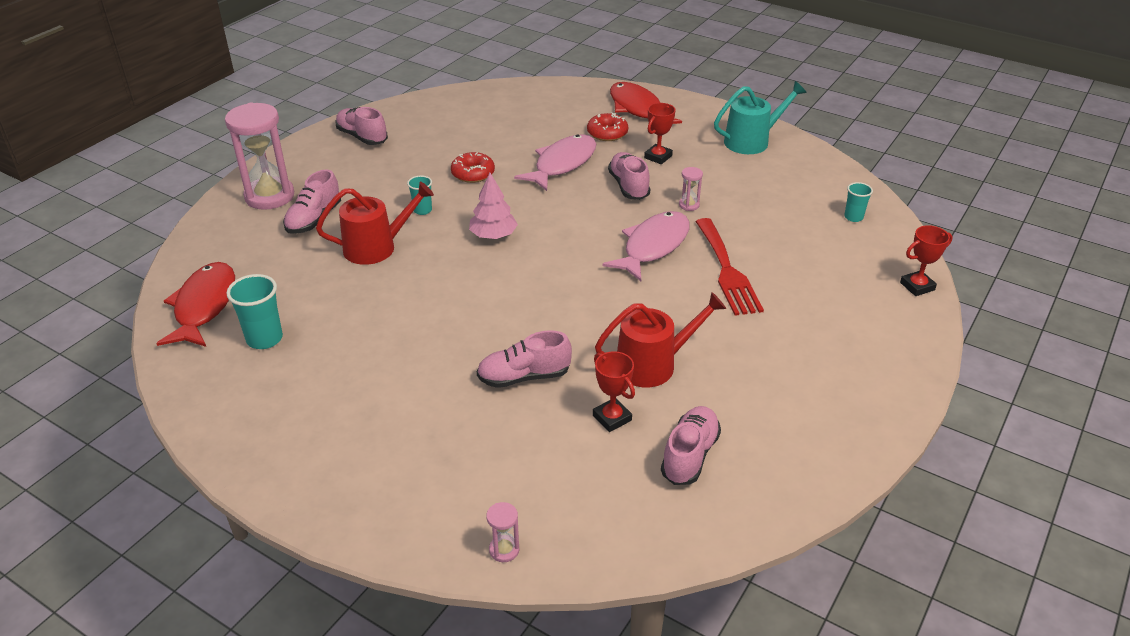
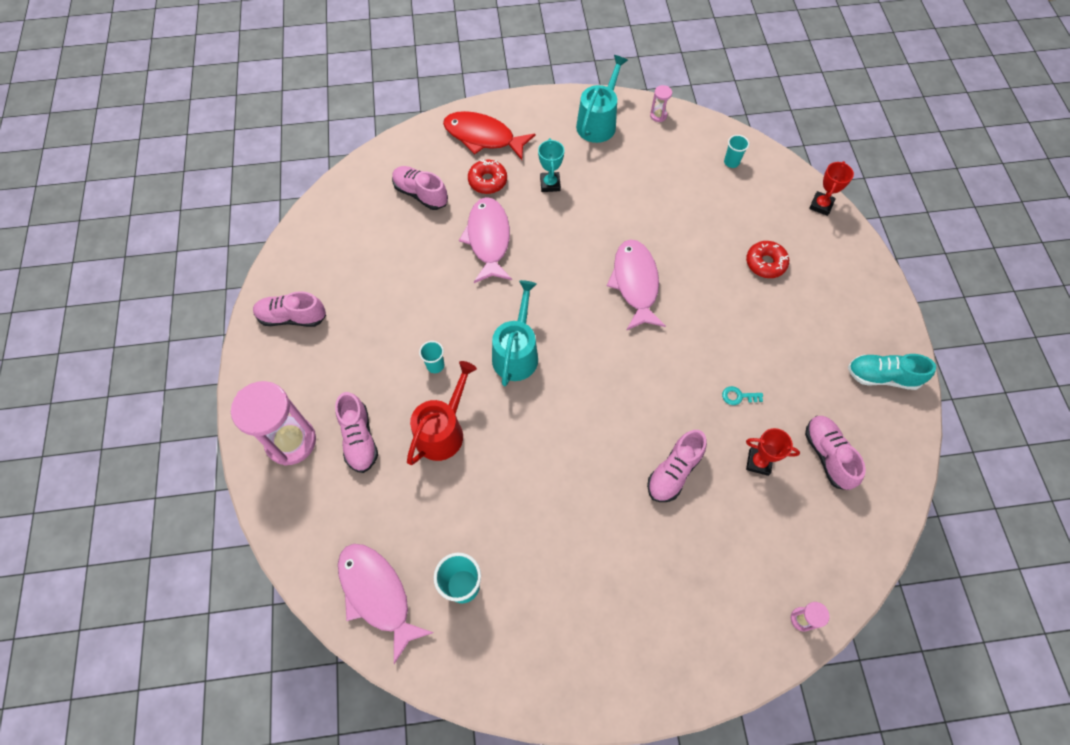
camera: 40 degrees left, 25 degrees up
red fish [156,262,235,347] -> pink fish [338,544,434,664]
red donut [451,152,495,183] -> red donut moved to [746,241,789,278]
pink tree [469,173,518,239] -> turquoise watering can [492,280,538,386]
red watering can [595,292,726,387] -> turquoise key [722,386,763,405]
pink shoe [608,152,650,200] -> pink shoe moved to [392,166,448,210]
red trophy [644,103,675,164] -> turquoise trophy [538,138,564,192]
pink hourglass [679,167,703,211] -> pink hourglass moved to [650,85,672,122]
red fork [695,218,764,316] -> none
none -> turquoise shoe [848,354,936,390]

